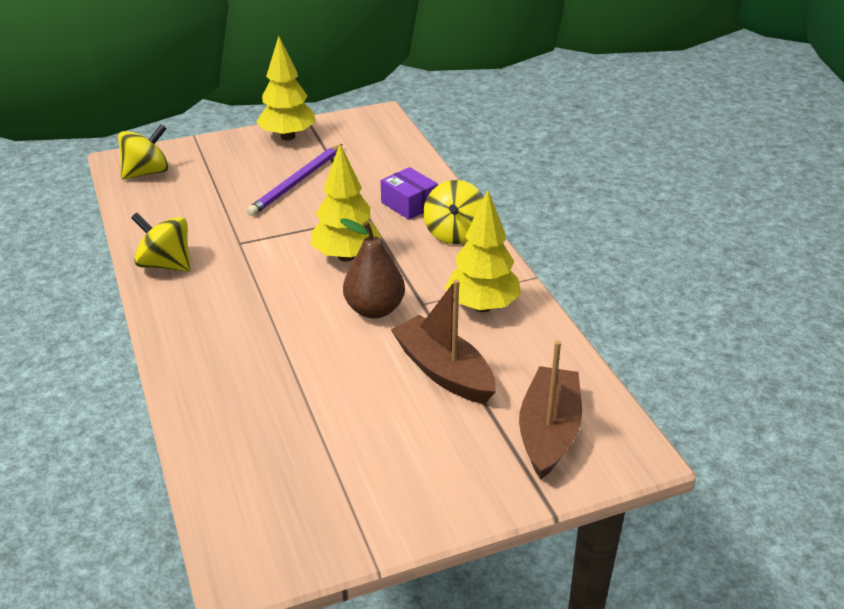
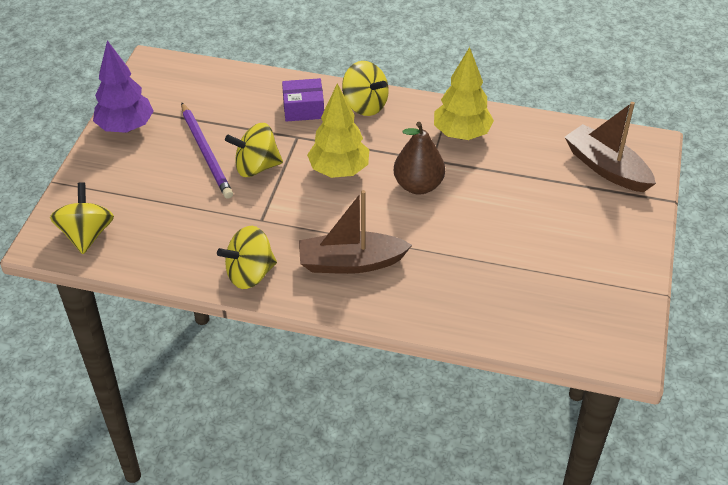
camera: 55 degrees left, 10 degrees up
yellow tree [256,36,316,140] -> purple tree [93,40,154,133]
brown boat [391,279,496,404] -> brown boat moved to [299,190,412,274]
none -> yellow spinning top [225,123,283,177]

